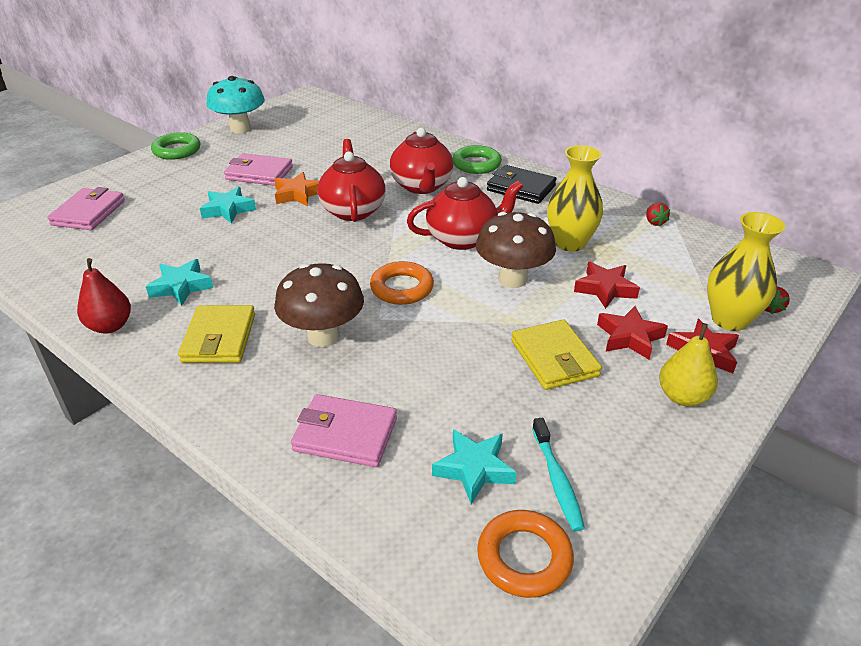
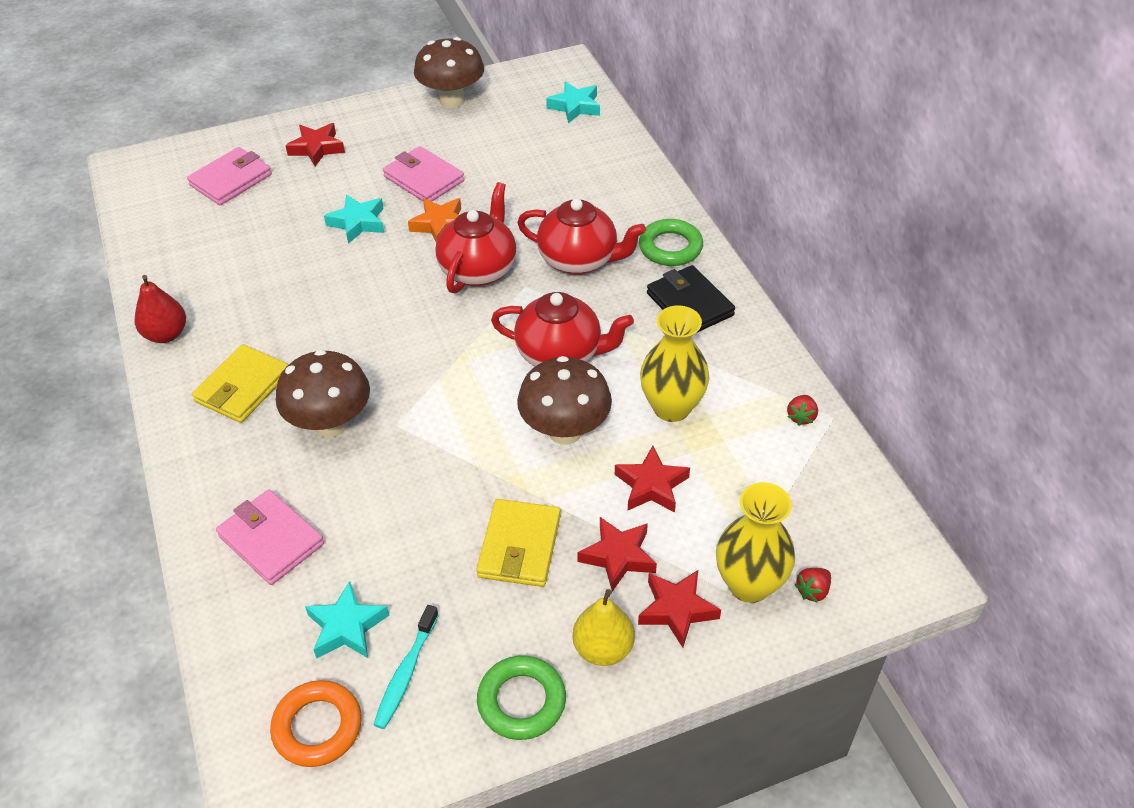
camera: 30 degrees right, 10 degrees up
turquoise star [146,259,213,306] -> turquoise star moved to [546,82,600,124]
green ring [151,132,200,160] -> green ring moved to [477,655,566,740]
turquoise mushroom [207,76,265,134] -> brown mushroom [414,37,484,108]
orange ring [370,261,434,305] -> none
red teapot [390,128,454,194] -> red teapot turned 90 degrees counterclockwise [517,199,646,275]
none -> red star [285,123,345,166]

